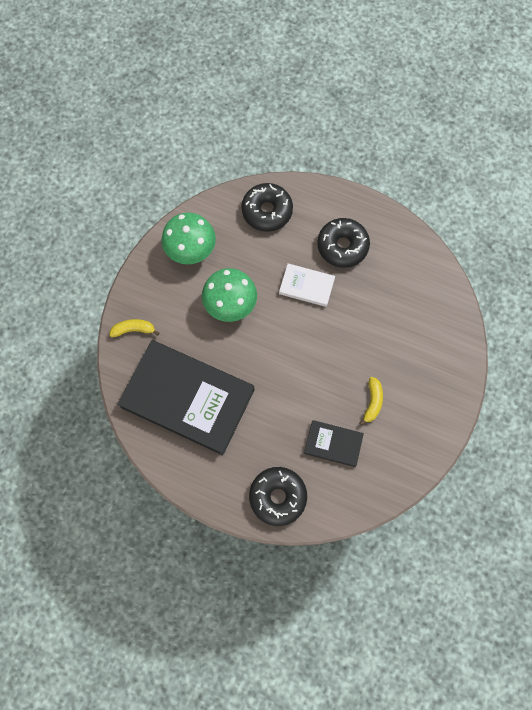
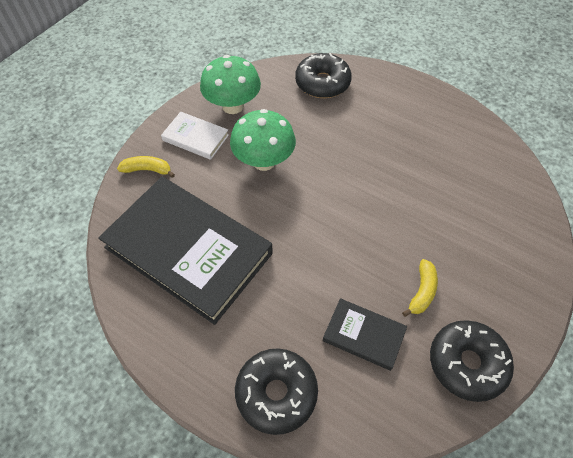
camera: 10 degrees right, 15 degrees down
white book [279,263,335,307] -> white book moved to [161,112,229,160]
black donut [317,218,370,268] -> black donut moved to [430,320,514,402]

